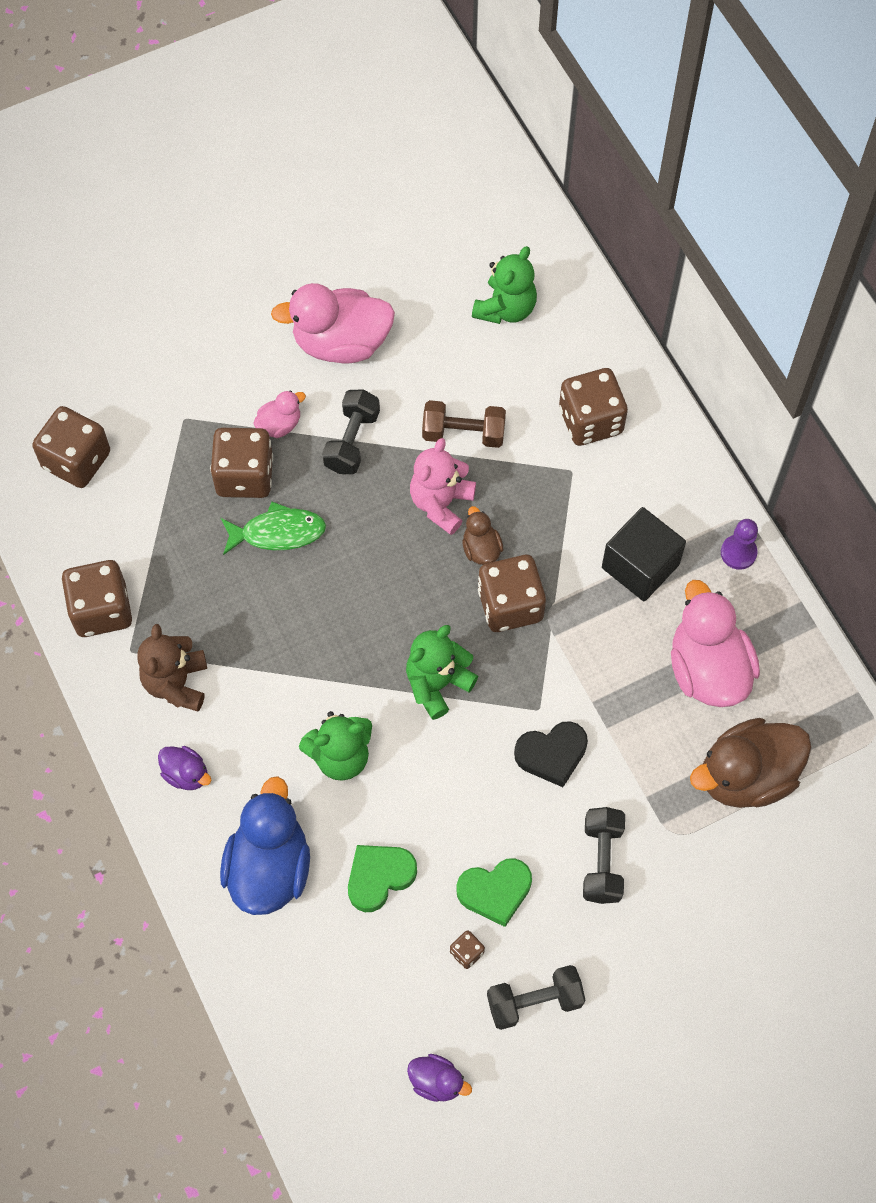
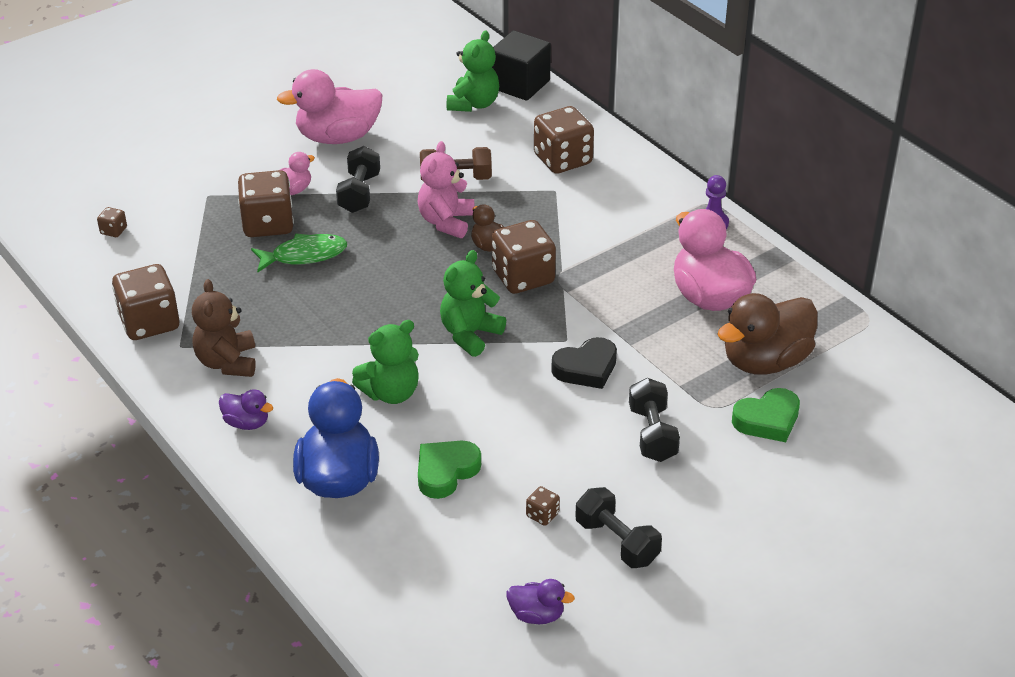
camera: 10 degrees left, 25 degrees down
brown dice [32,406,110,488] -> brown dice [97,207,127,237], size x0.43
green heart [456,858,532,927] -> green heart moved to [732,388,800,442]
black dumbbell [487,965,585,1030] -> black dumbbell turned 75 degrees clockwise [575,487,662,568]
black cube [602,507,686,601] -> black cube moved to [492,30,551,101]

